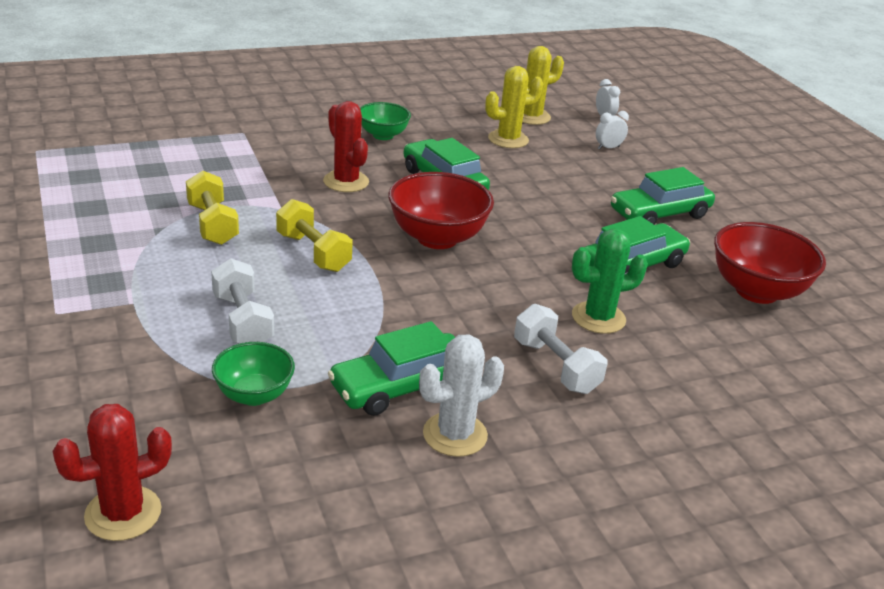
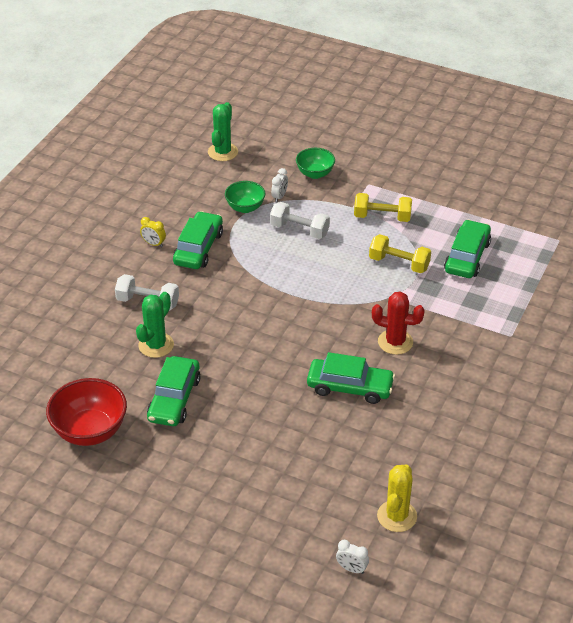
camera: 140 degrees right, 10 degrees up
red cactus [53,404,172,541] -> green cactus [208,102,238,161]
yellow dumbbell [276,199,353,272] -> yellow dumbbell moved to [354,193,412,222]
green bowl [360,102,411,140] -> green bowl moved to [296,148,335,179]
red bowl [388,172,494,249] -> none
white cactus [419,334,504,457] -> yellow clock [140,217,166,247]
yellow cactus [485,66,543,148] -> none
white clock [596,111,629,150] -> white clock moved to [271,168,288,202]
green car [611,167,715,225] -> green car moved to [444,220,491,278]

